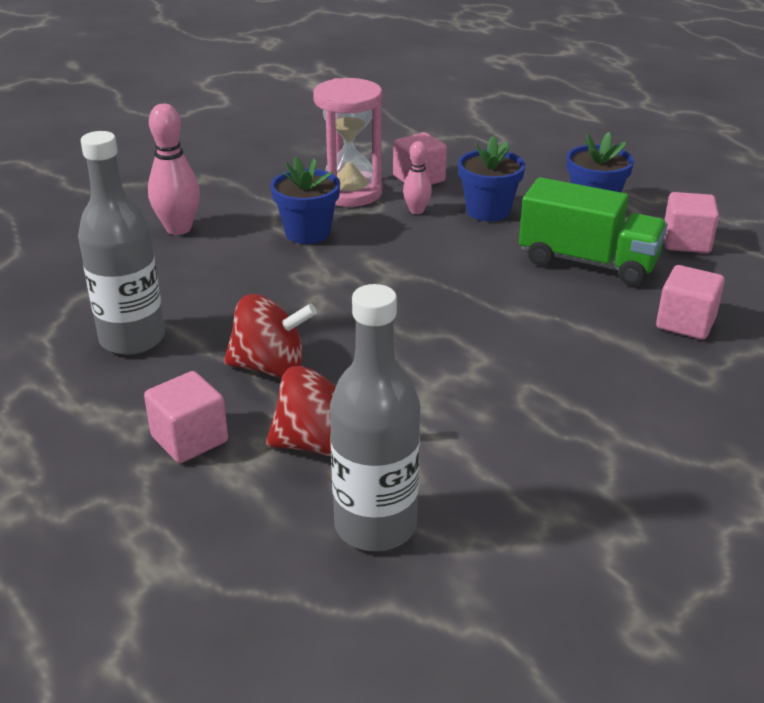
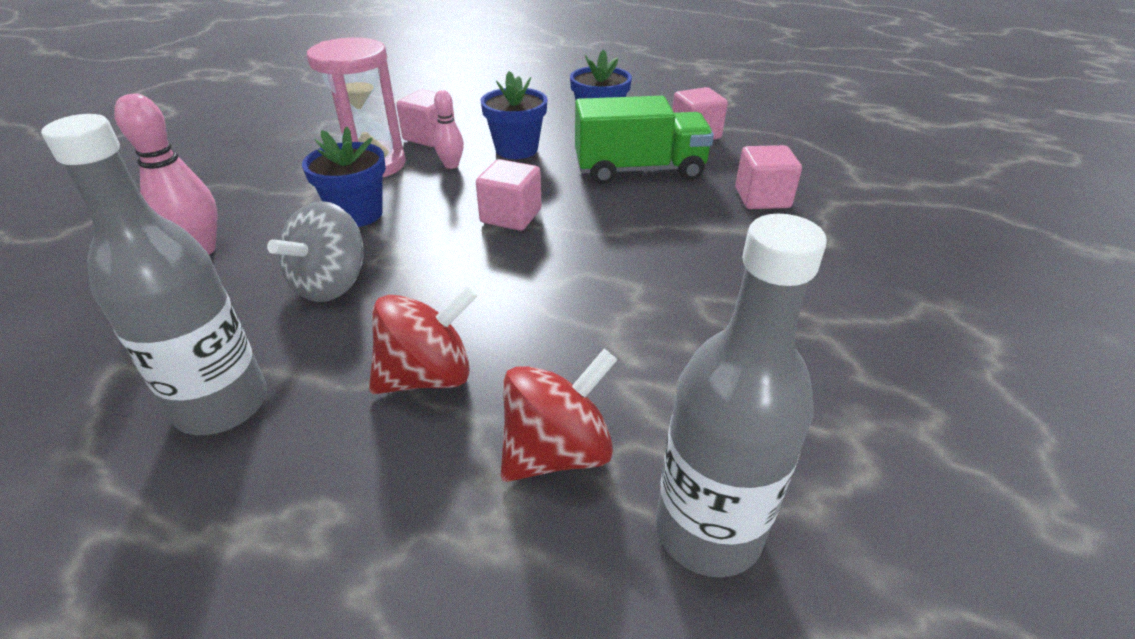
camera: 30 degrees left, 5 degrees up
pink cube [144,371,228,463] -> pink cube moved to [476,159,542,231]
none -> grey spinning top [267,201,364,302]

